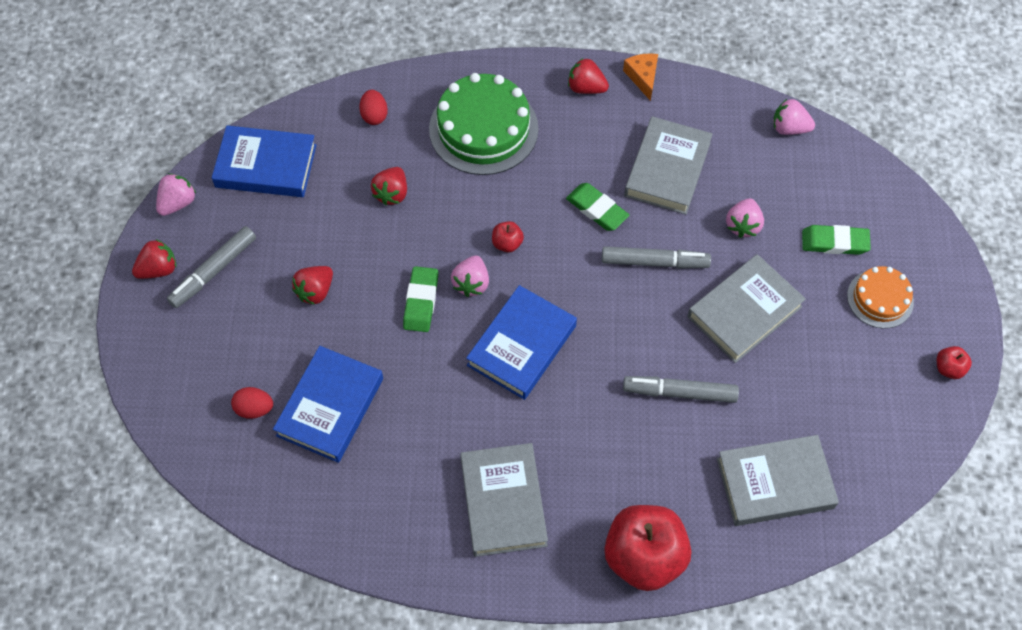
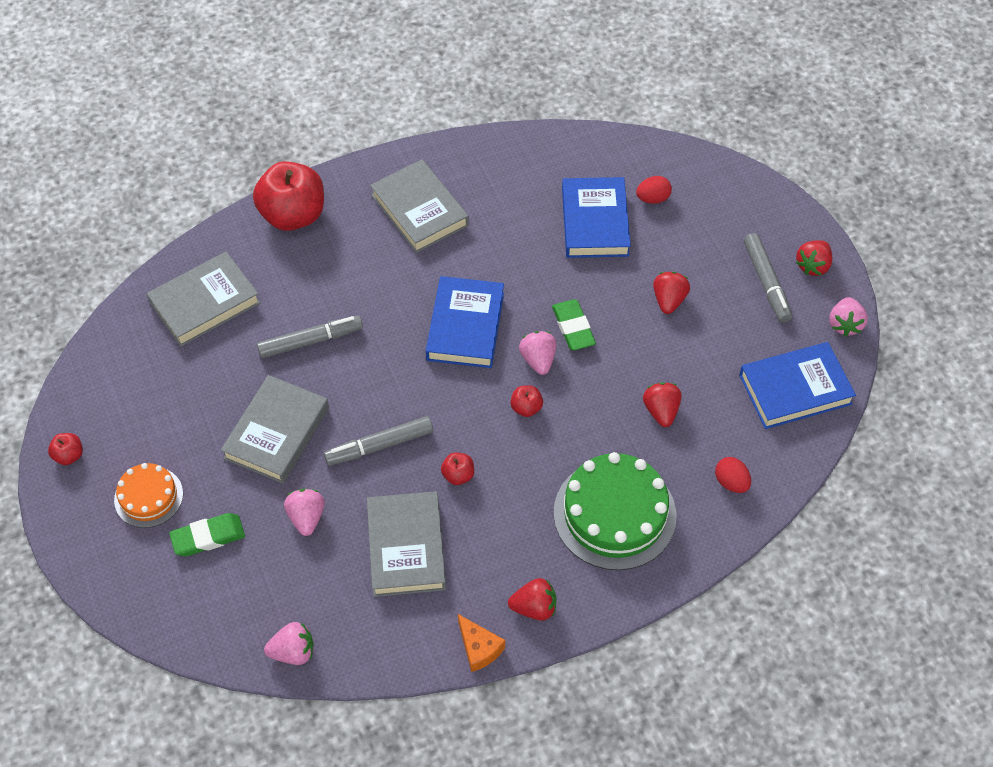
camera: 155 degrees right, 5 degrees down
grey marker [167,226,256,308] -> grey marker turned 150 degrees clockwise [744,233,792,323]
green eraser [566,183,629,231] -> red apple [441,452,474,485]

